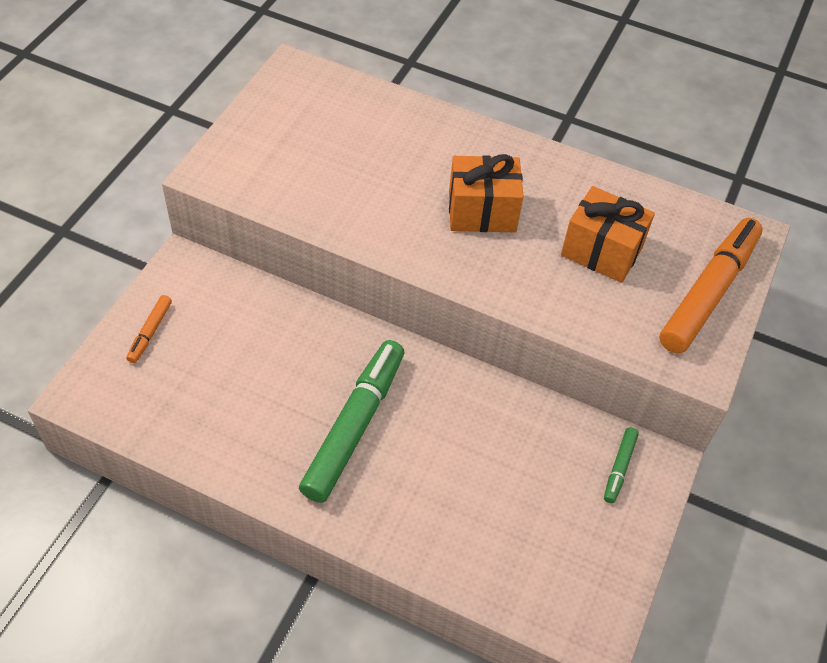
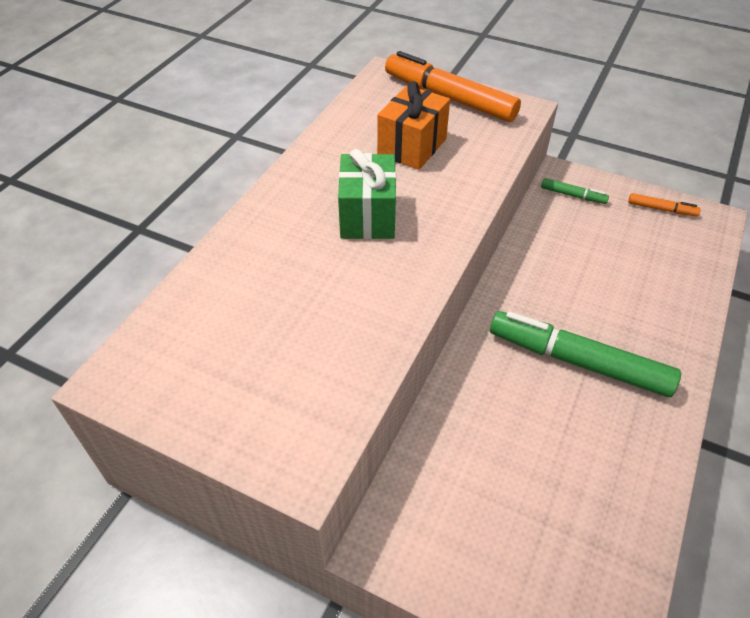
camera: 85 degrees left, 5 degrees down
orange marker [126,295,172,363] -> orange marker moved to [628,193,701,216]
orange gift [449,154,524,232] -> green gift [338,149,396,239]

